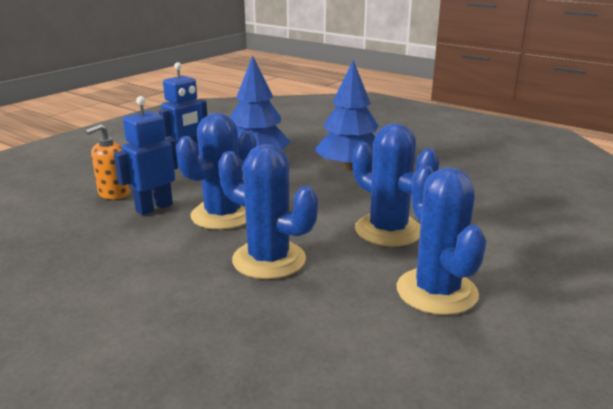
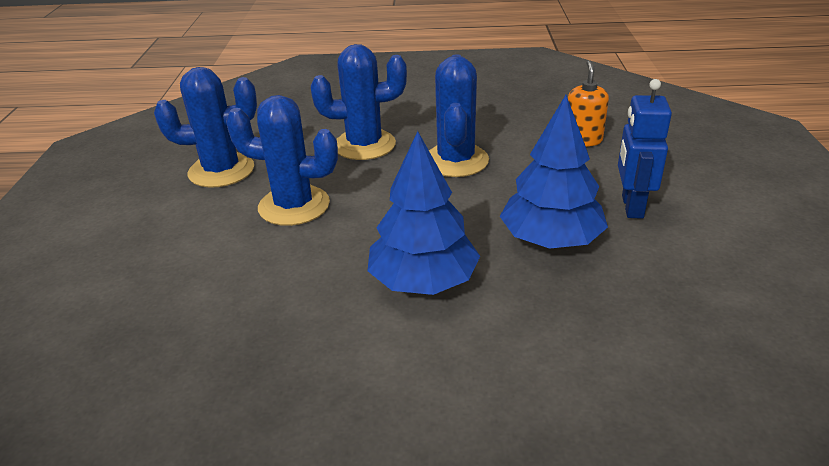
camera: 145 degrees right, 10 degrees up
blue robot [114,96,178,215] -> none
blue cactus [397,165,486,315] -> blue cactus turned 45 degrees counterclockwise [154,67,257,188]

